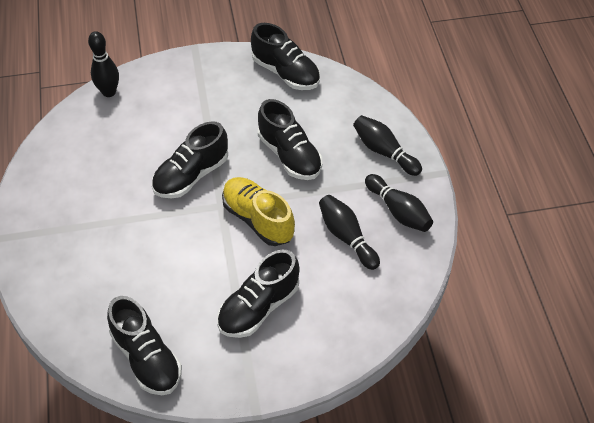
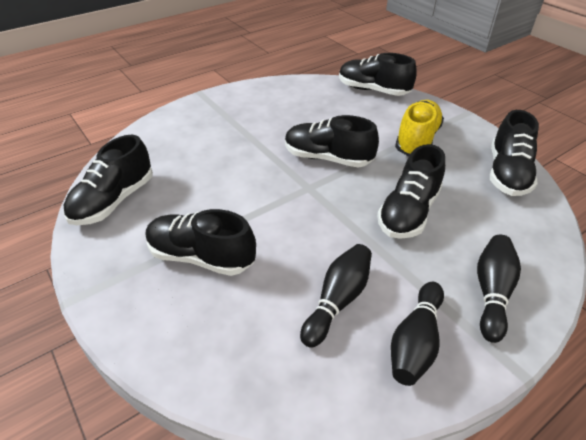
camera: 65 degrees right, 10 degrees down
black bowling pin [88,31,119,97] -> black shoe [339,53,417,96]
yellow shoe [222,177,295,246] -> yellow shoe moved to [395,100,444,156]

